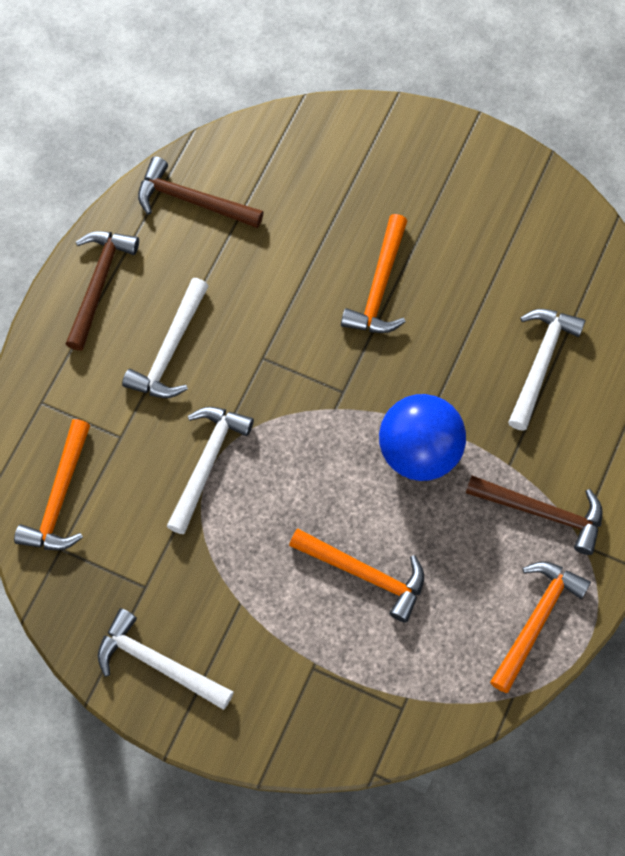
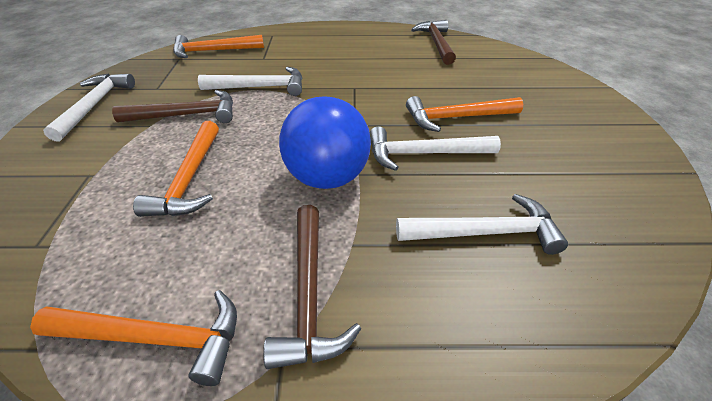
camera: 65 degrees right, 25 degrees down
brown hammer [66,231,139,351] -> brown hammer moved to [112,90,233,123]
white hammer [122,278,209,398] -> white hammer moved to [369,126,501,171]

